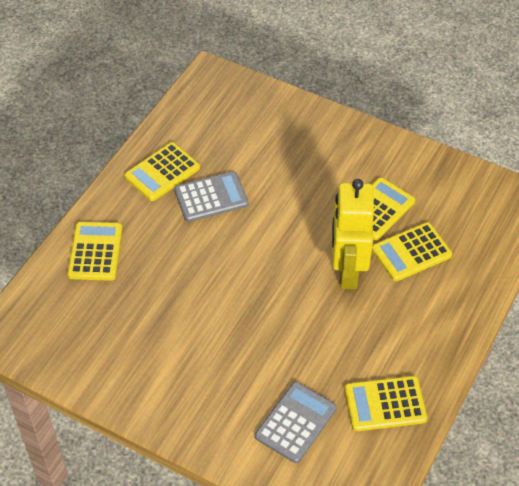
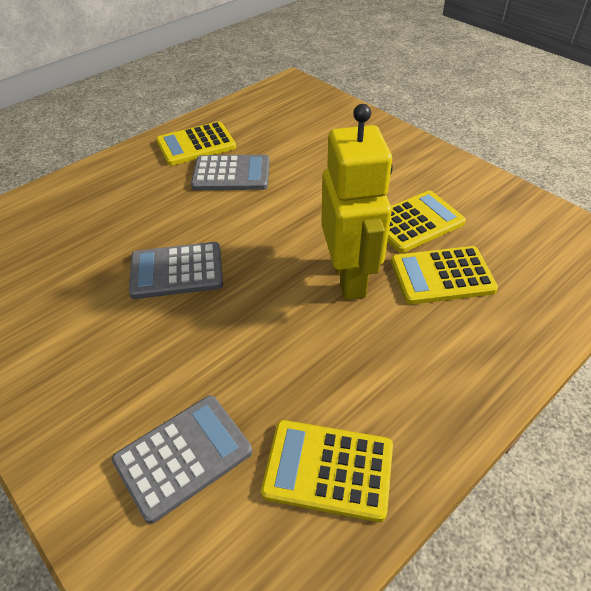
camera: 20 degrees right, 5 degrees down
yellow calculator [67,222,122,281] -> none
yellow robot [332,179,374,289] -> yellow robot turned 150 degrees clockwise [321,104,393,300]
none -> grey calculator [129,242,223,299]

